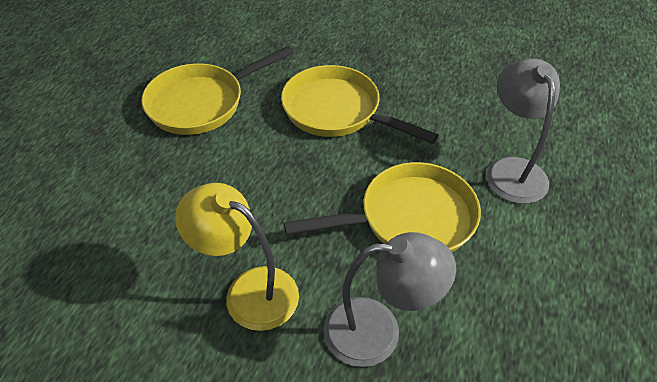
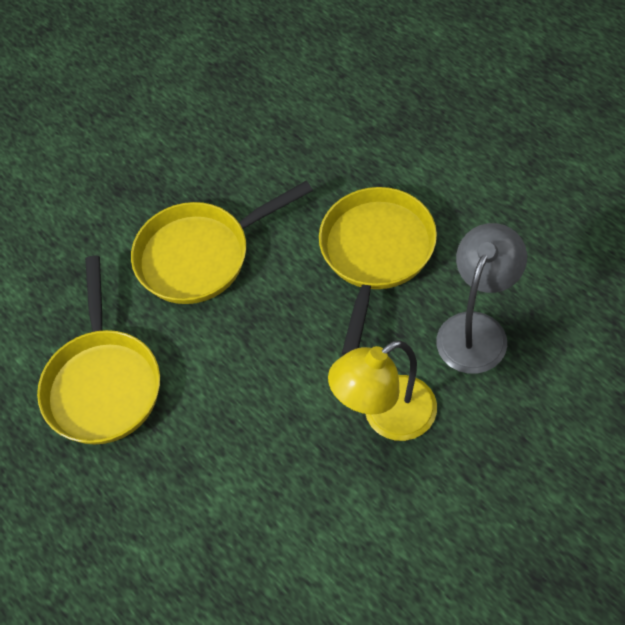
camera: 55 degrees left, 10 degrees up
grey lamp [486,58,560,204] -> none

